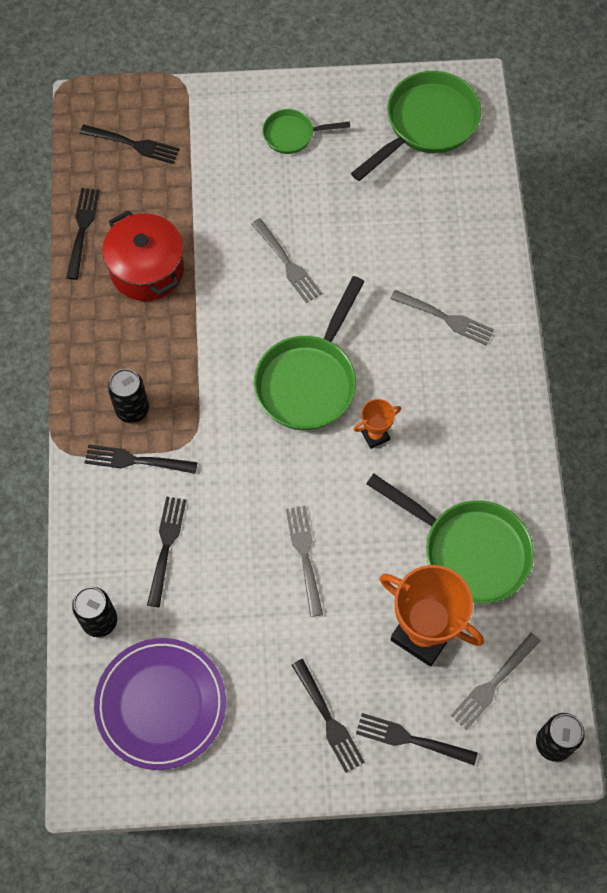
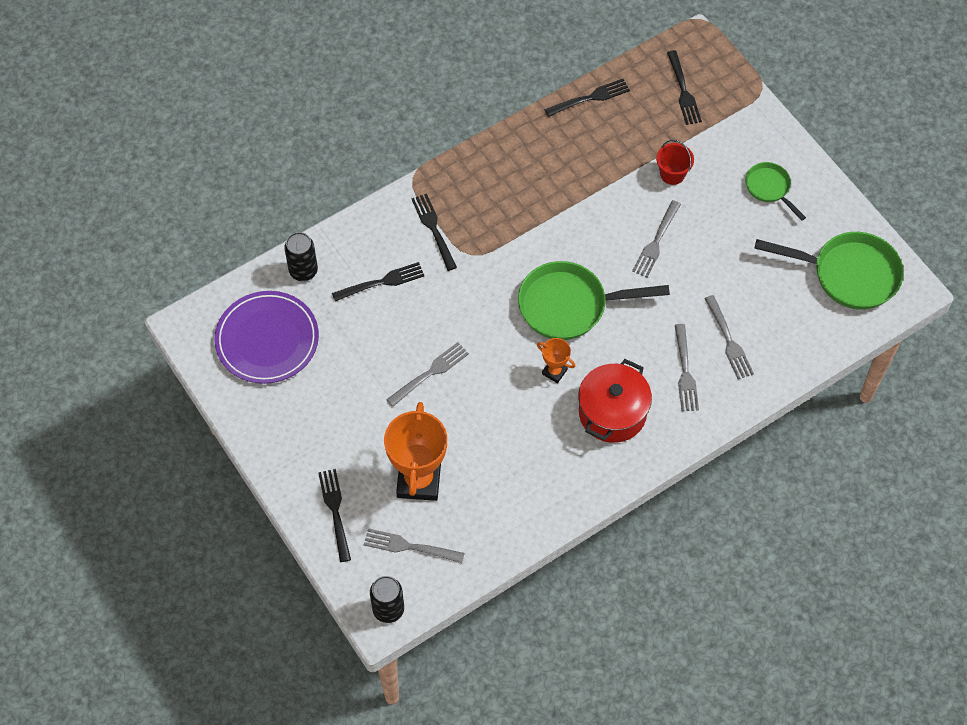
camera: 60 degrees right, 5 degrees down
red pot [102,210,184,301] -> red pot moved to [578,359,652,443]
black can [108,369,149,423] -> none
black fork [292,659,365,773] -> none
green pan [367,474,534,603] -> none
none -> red bucket [656,140,694,185]
none -> grey fork [704,295,754,379]

